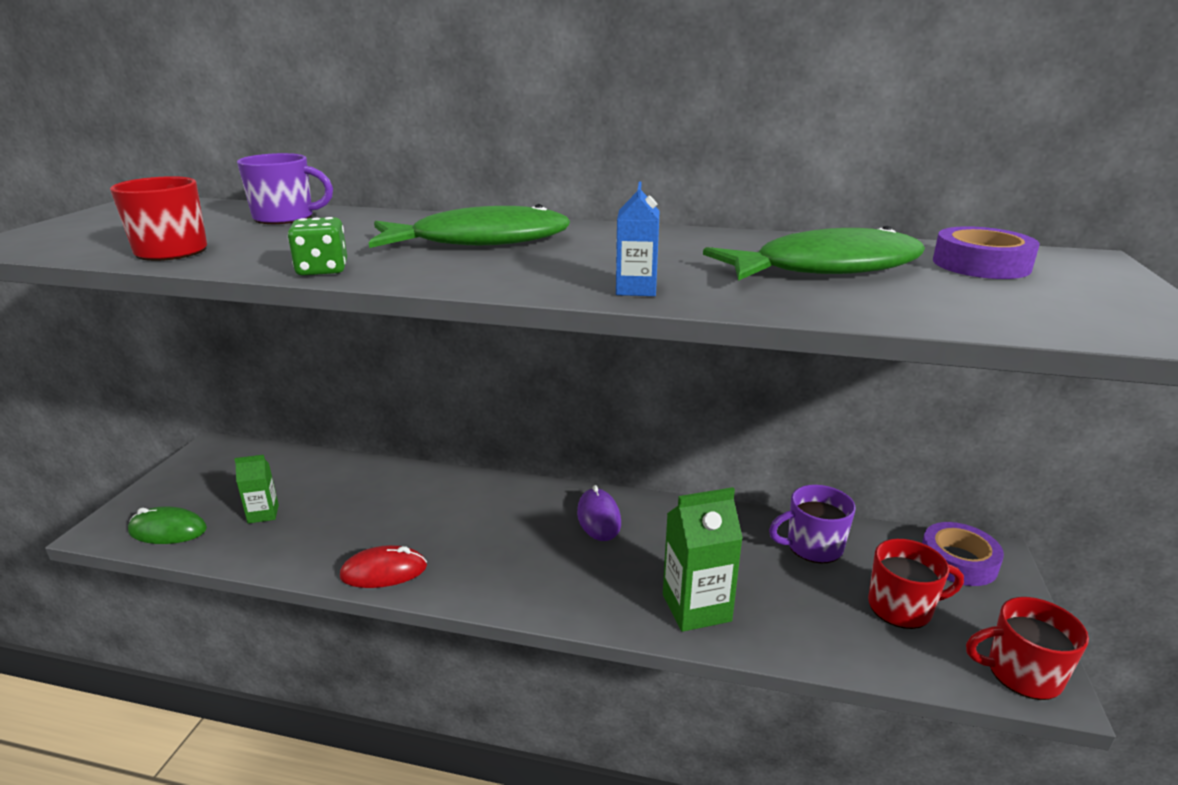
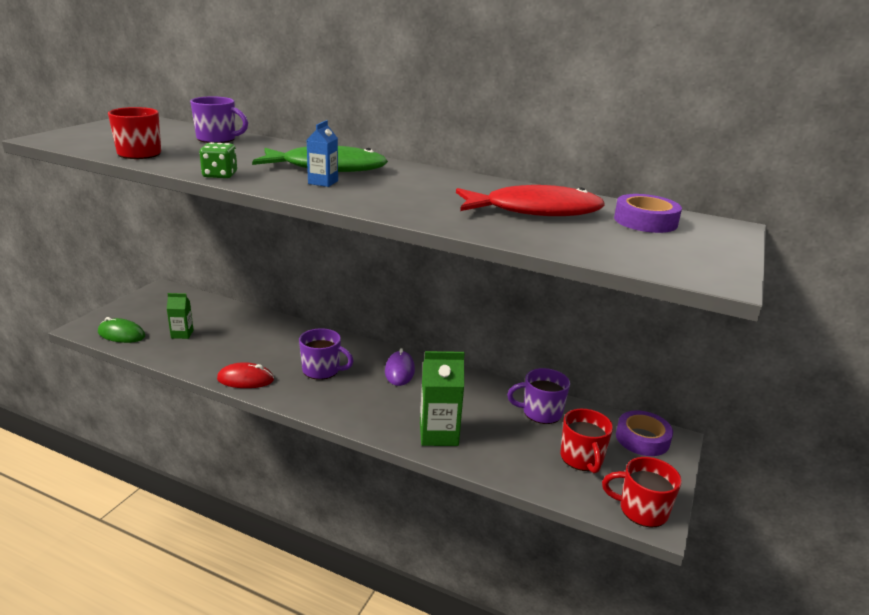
camera: 10 degrees right, 0 degrees up
blue carton [616,181,659,296] -> blue carton moved to [307,120,338,187]
green fish [703,225,925,281] -> red fish [456,185,605,216]
red mug [868,539,964,629] -> red mug turned 75 degrees clockwise [560,409,613,473]
none -> purple mug [299,328,353,380]

